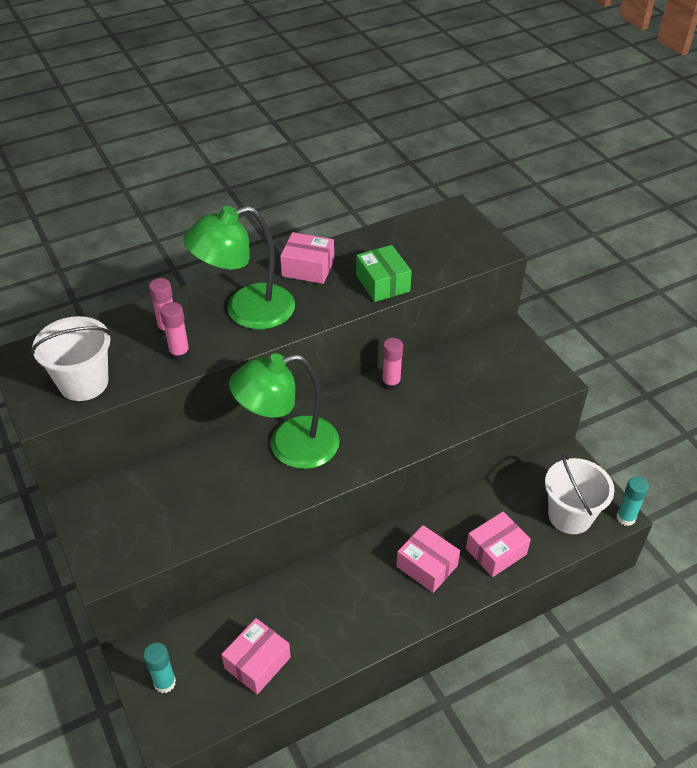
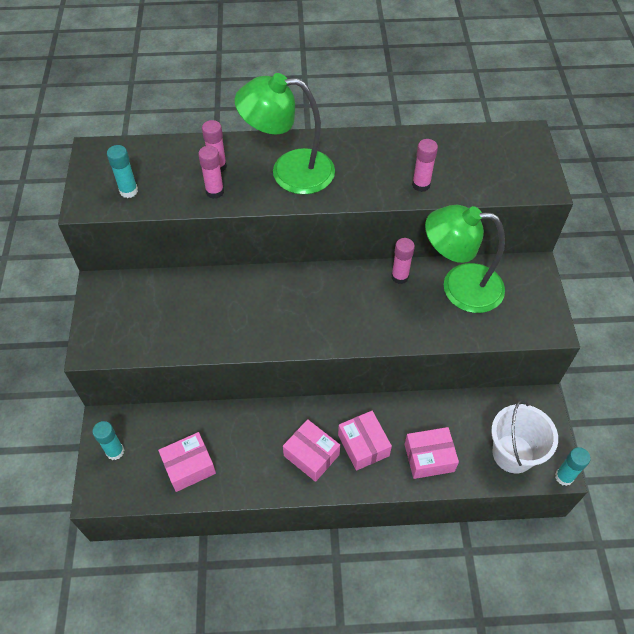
camera: 25 degrees right, 10 degrees up
white bucket [31,316,111,401] -> turquoise glue stick [107,145,138,198]
green lamp [229,353,340,469] -> green lamp moved to [425,205,505,313]
pink box [280,232,334,284] -> pink box moved to [283,419,340,482]
green box [356,245,412,302] -> pink glue stick [412,139,438,192]

